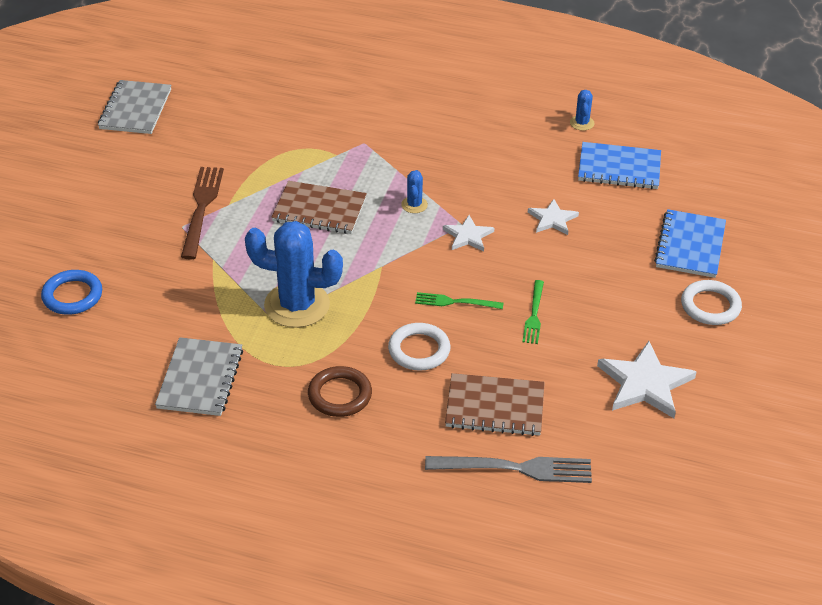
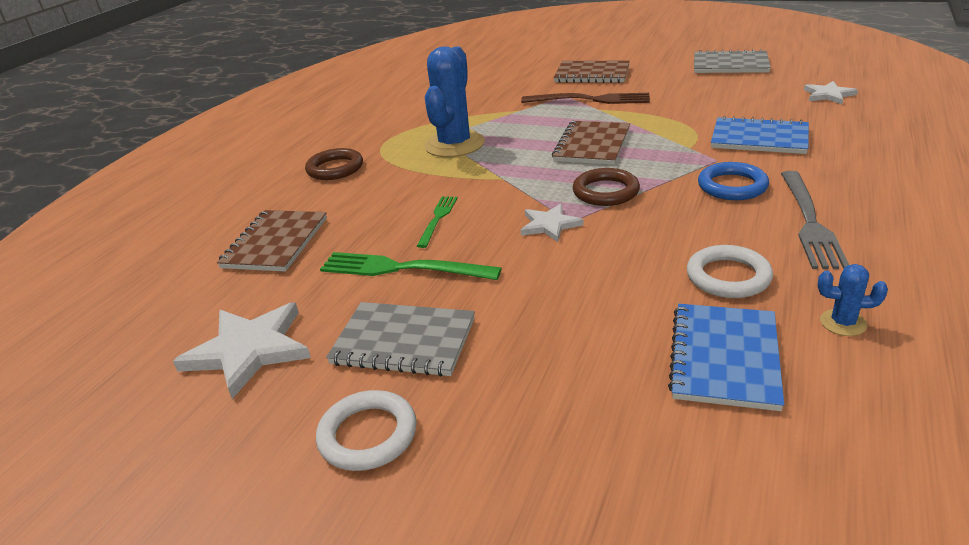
camera: 100 degrees right, 10 degrees down
blue ring [41,270,102,315] -> blue ring moved to [698,162,769,200]
grey notebook [155,337,243,416] -> grey notebook moved to [326,302,475,377]
white ring [388,323,451,371] -> white ring moved to [687,245,773,298]
blue cactus [401,170,428,213] -> brown ring [573,168,640,206]
grey fork [425,456,592,483] -> grey fork moved to [781,171,849,269]
green fork [522,280,544,344] -> green fork [320,252,502,280], size x1.70
white star [528,199,579,235] -> white star moved to [804,81,858,104]
blue notebook [654,209,726,278] -> blue notebook moved to [711,116,809,154]
none -> brown notebook [554,61,630,83]

